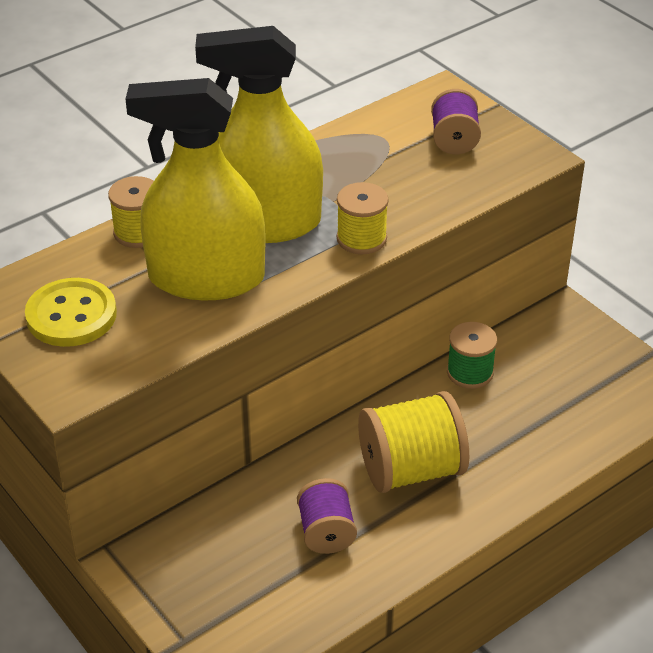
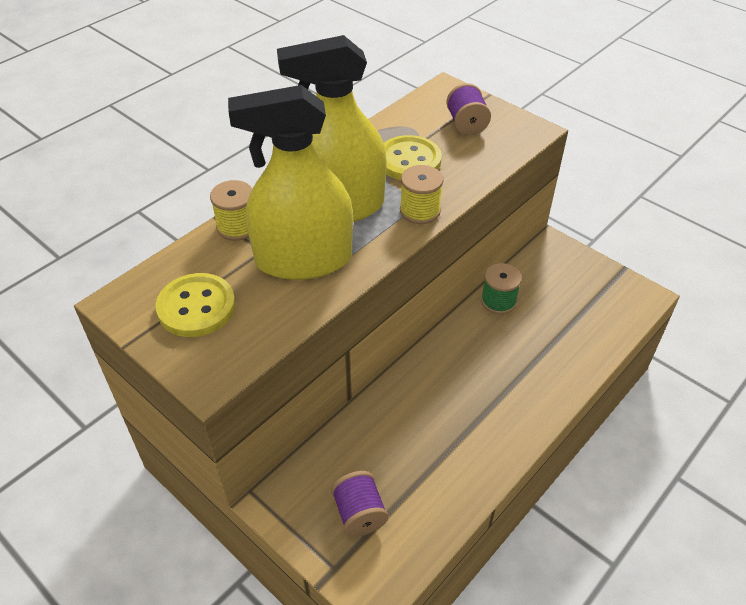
camera: 10 degrees left, 5 degrees up
purple spool [297,478,357,554] -> purple spool moved to [331,471,388,536]
yellow spool [358,391,469,493] -> none
none -> yellow button [384,135,442,180]

